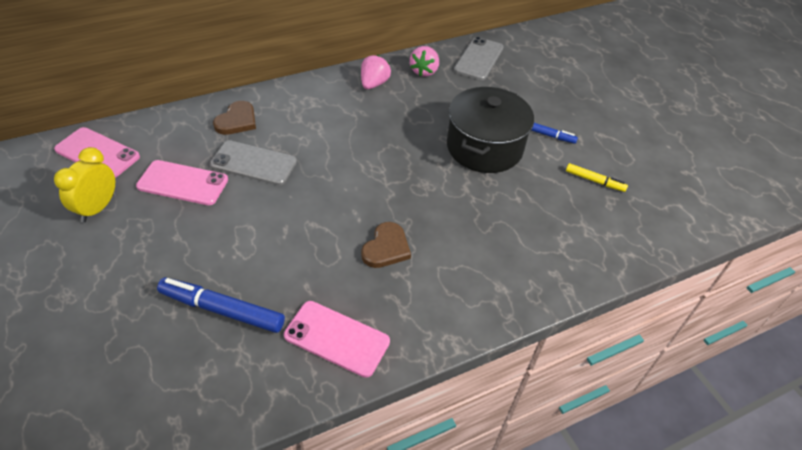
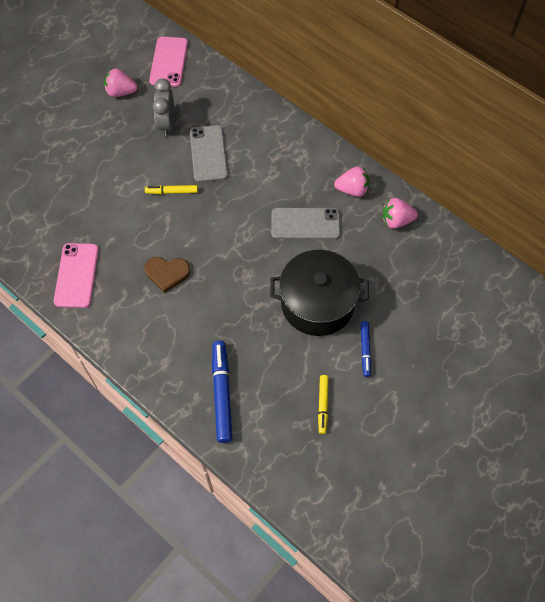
camera: 70 degrees right, 15 degrees up
yellow clock [54,147,115,222] -> pink strawberry [104,68,138,97]
pink phone [136,160,228,205] -> grey clock [153,78,174,136]
blue marker [157,278,285,333] -> blue marker moved to [212,341,233,443]
brown heart [213,101,256,135] -> none
grey phone [454,37,504,80] -> grey phone moved to [271,208,340,239]
none -> yellow marker [145,185,198,194]

